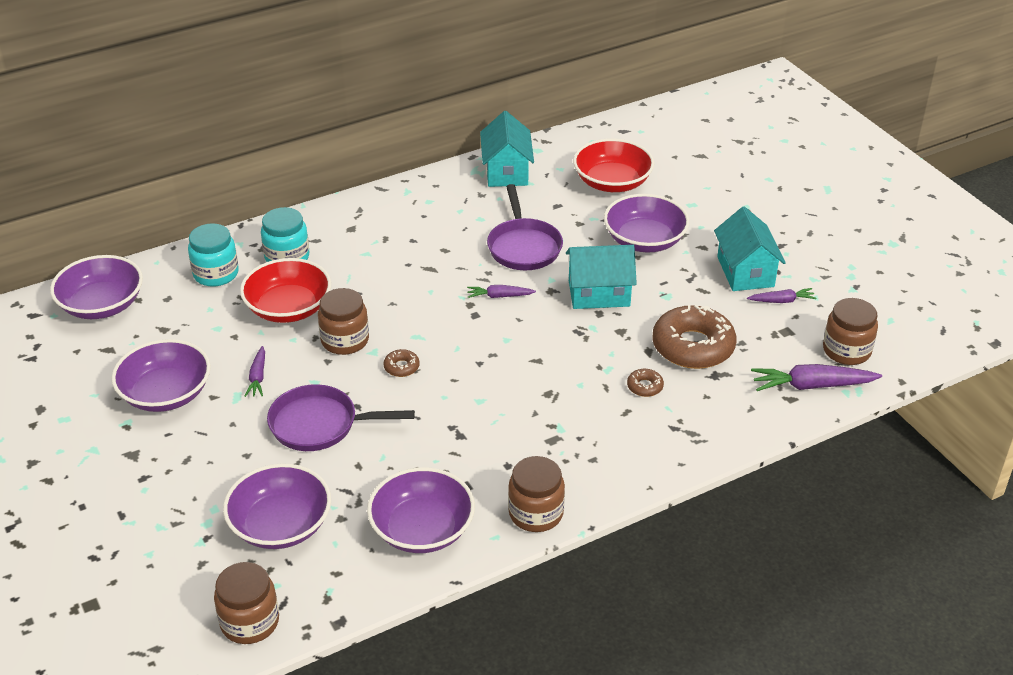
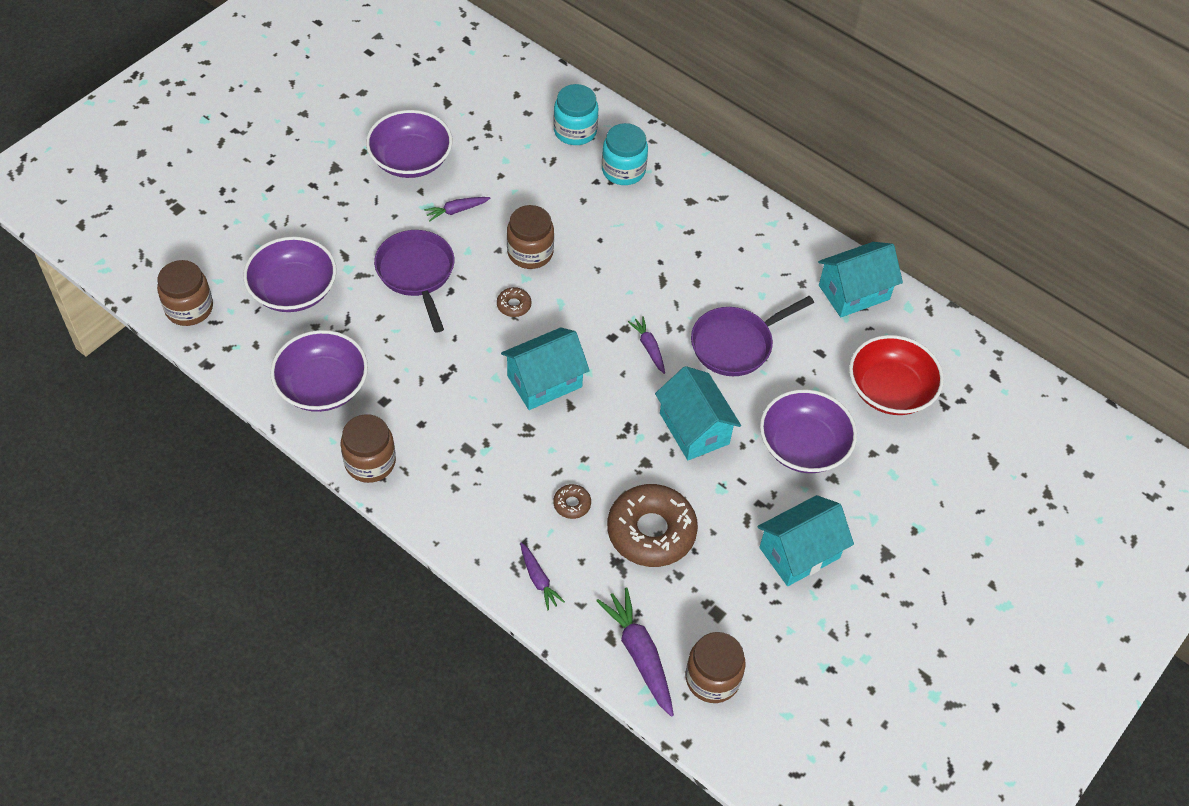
camera: 65 degrees right, 15 degrees up
purple bowl [50,255,143,319] -> none
red bowl [240,258,331,323] -> none
purple carrot [747,288,817,303] -> purple carrot moved to [520,542,565,610]
none -> turquoise house [501,327,590,410]

